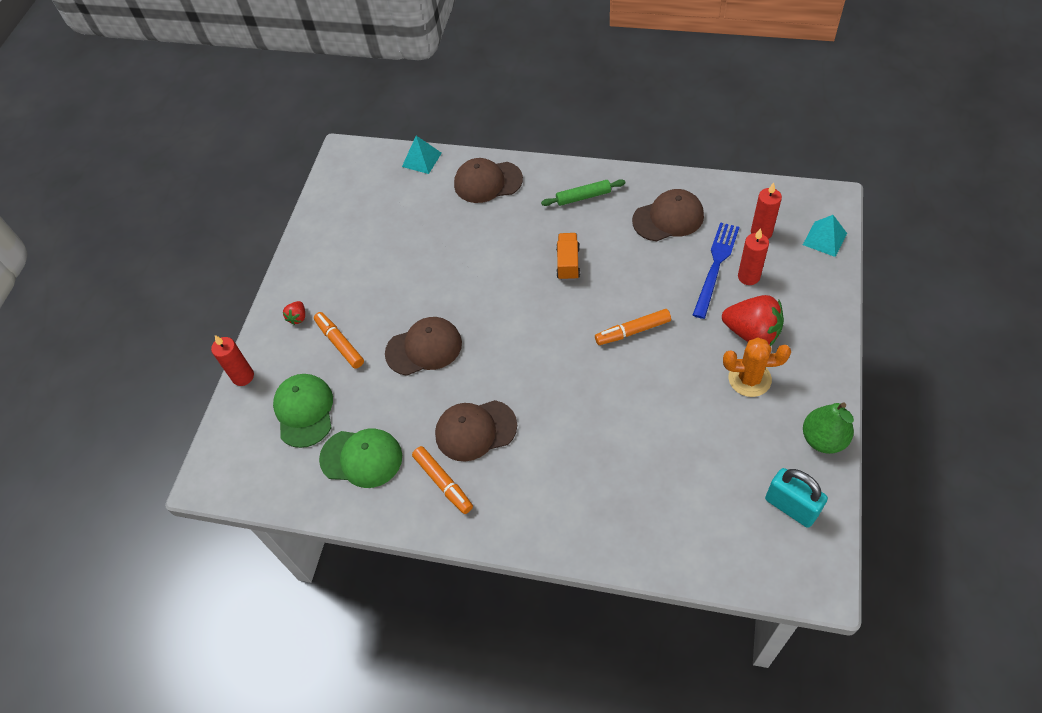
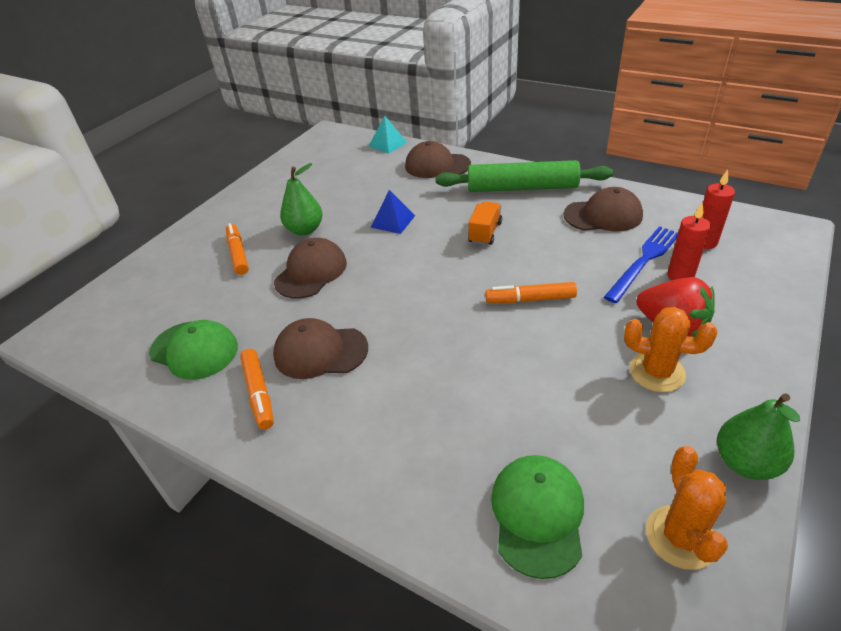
camera: 15 degrees right, 15 degrees down
red candle [211,335,254,386] -> none
green cap [273,374,333,448] -> green cap moved to [491,455,584,579]
red strawberry [283,301,305,325] -> none
brown cap [385,317,462,376] -> brown cap turned 60 degrees counterclockwise [274,238,347,298]
green rolling pin [541,179,625,206] -> green rolling pin [435,160,613,192], size x1.98
turquoise padlock [765,468,828,528] -> orange cactus [646,446,728,570]
turquoise pyramid [803,215,847,257] -> none
none -> green pear [280,163,323,235]
none -> blue pyramid [371,190,415,234]

